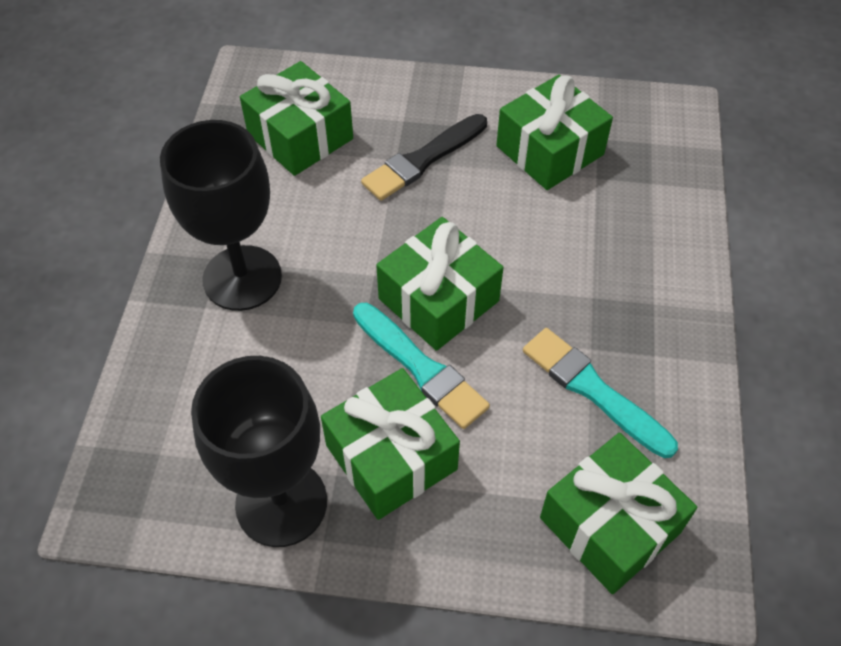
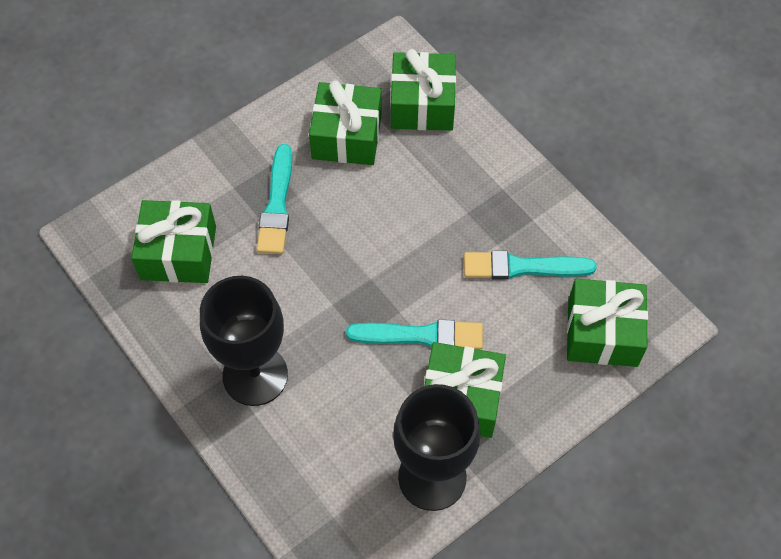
camera: 45 degrees left, 5 degrees up
black brush [361,114,487,201] -> turquoise brush [257,144,292,254]
green gift [376,217,504,351] -> green gift moved to [391,49,456,131]

